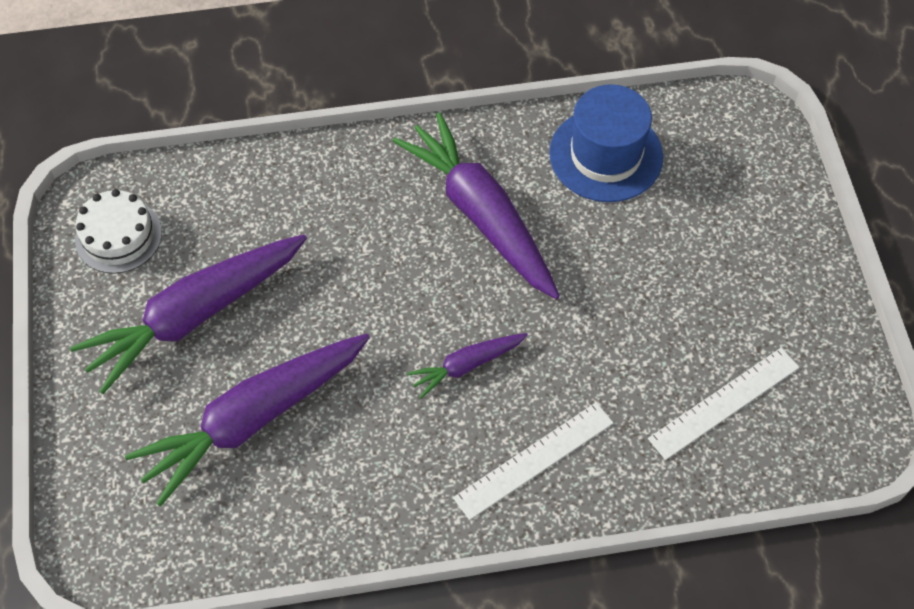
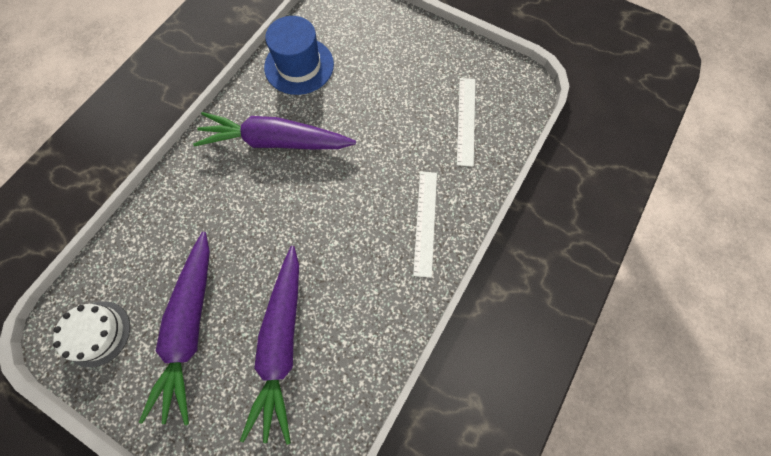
camera: 50 degrees left, 10 degrees up
purple carrot [407,333,528,399] -> none

